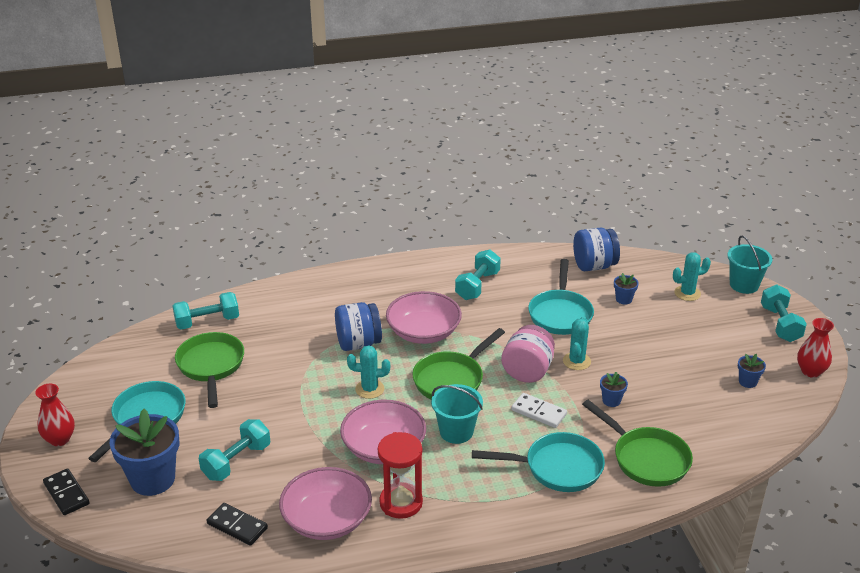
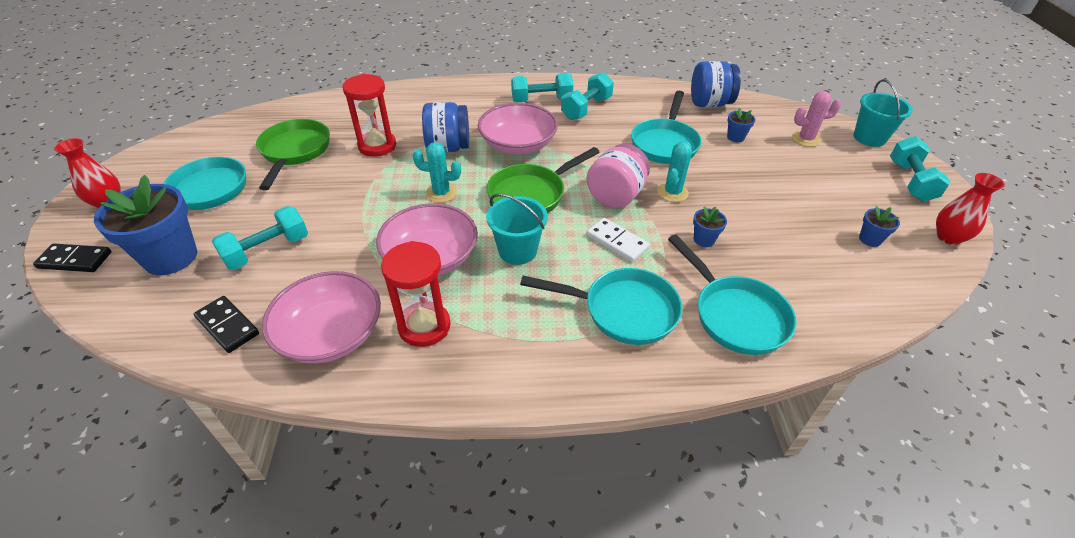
camera: 10 degrees right, 10 degrees up
black domino [43,468,90,515] -> black domino turned 60 degrees counterclockwise [33,243,112,272]
turquoise dumbbell [172,292,239,330] -> turquoise dumbbell moved to [511,73,573,103]
green pan [582,400,693,487] -> turquoise pan [668,234,797,355]
turquoise cactus [673,252,711,301] -> pink cactus [792,91,841,147]
none -> red hourglass [342,74,396,157]

